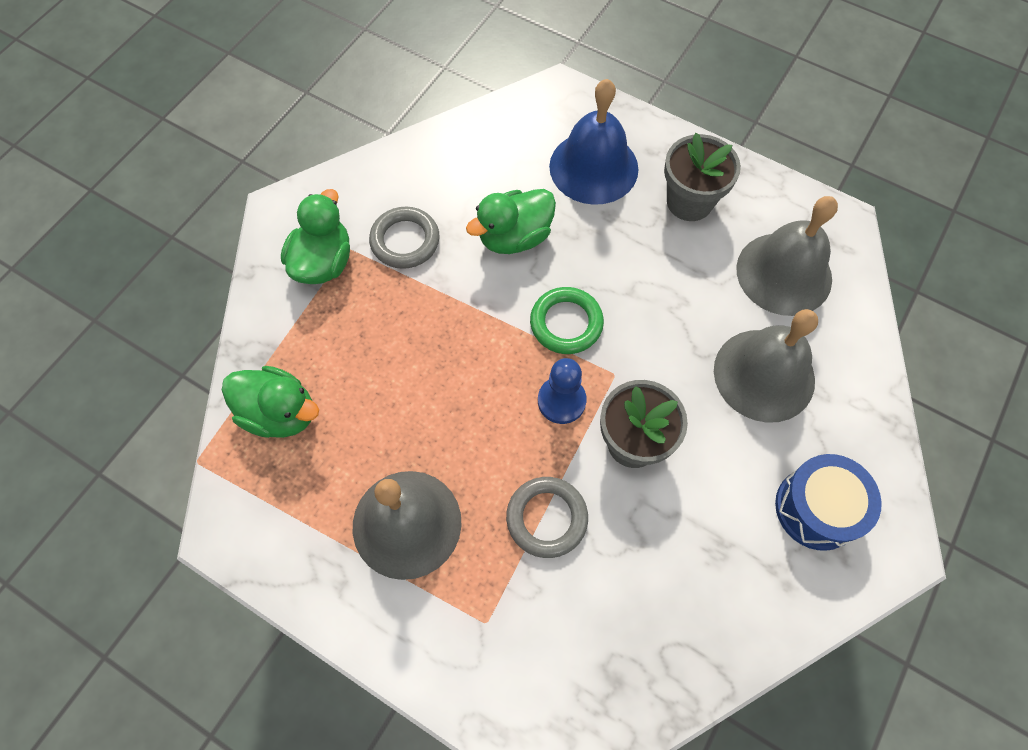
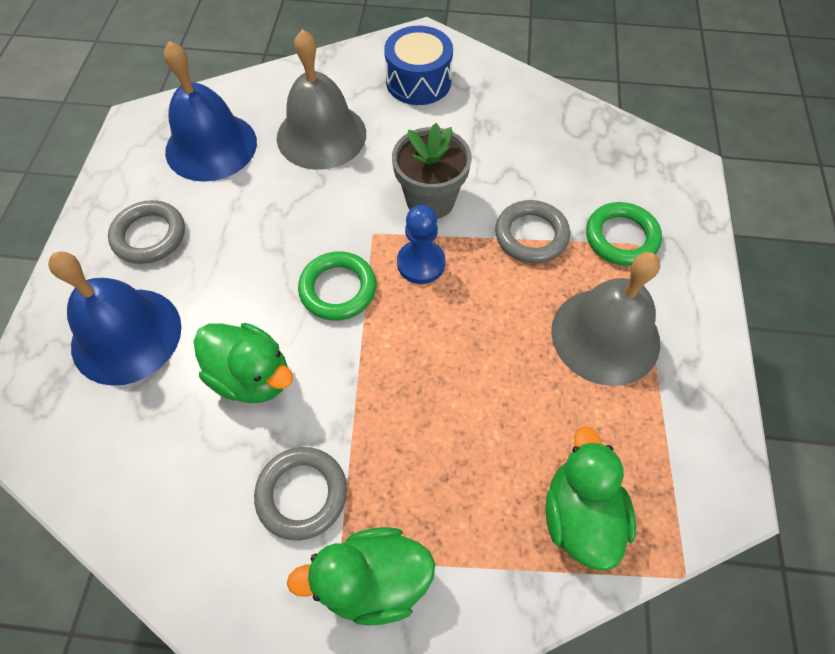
camera: 115 degrees left, 5 degrees down
grey flower pot [664,133,741,221] -> grey ring [108,200,185,264]
grey bell [736,196,838,316] -> blue bell [164,41,257,182]
none -> green ring [586,202,662,266]

